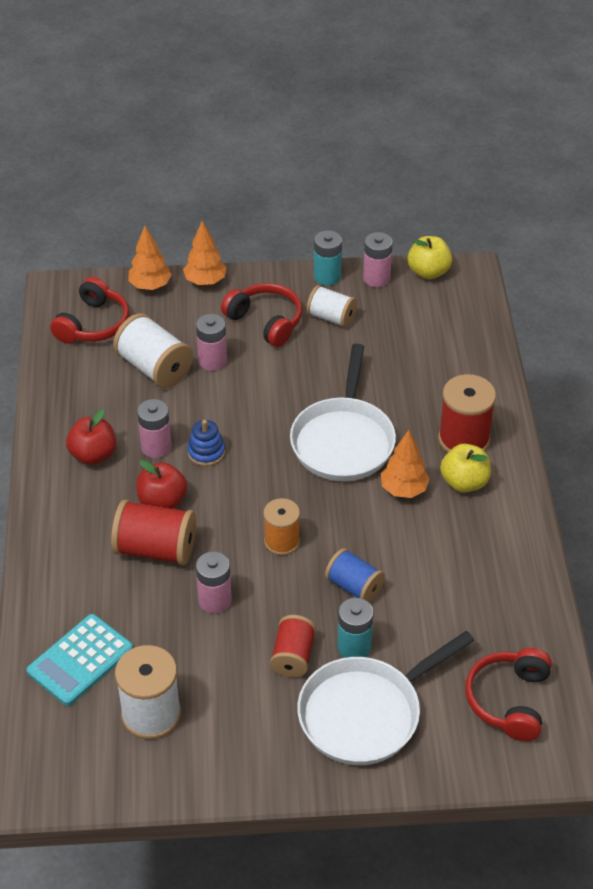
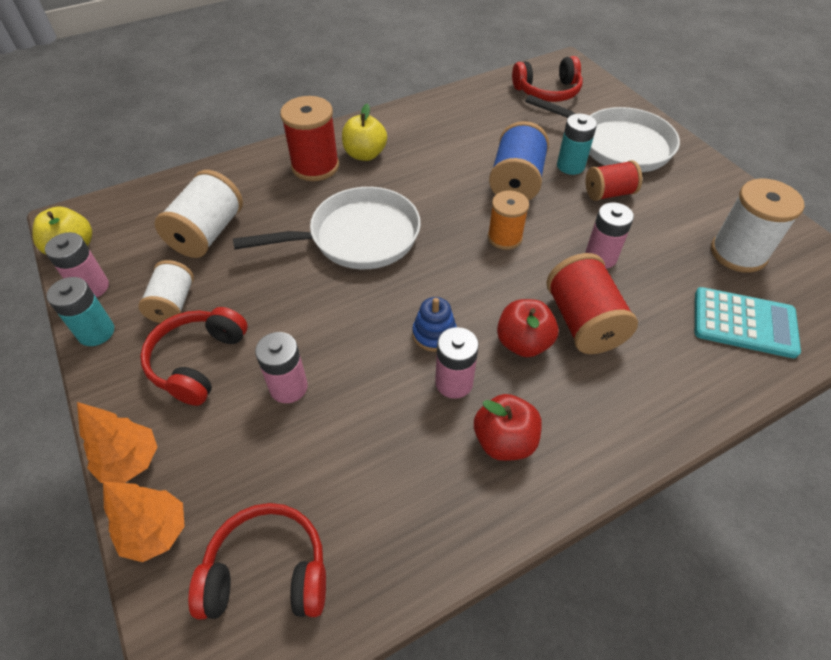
camera: 115 degrees left, 5 degrees up
white spool [113,313,193,388] -> white spool moved to [155,170,243,258]
blue spool [325,548,385,602] -> blue spool [489,121,549,201], size x1.53
orange tree [381,430,430,498] -> none

